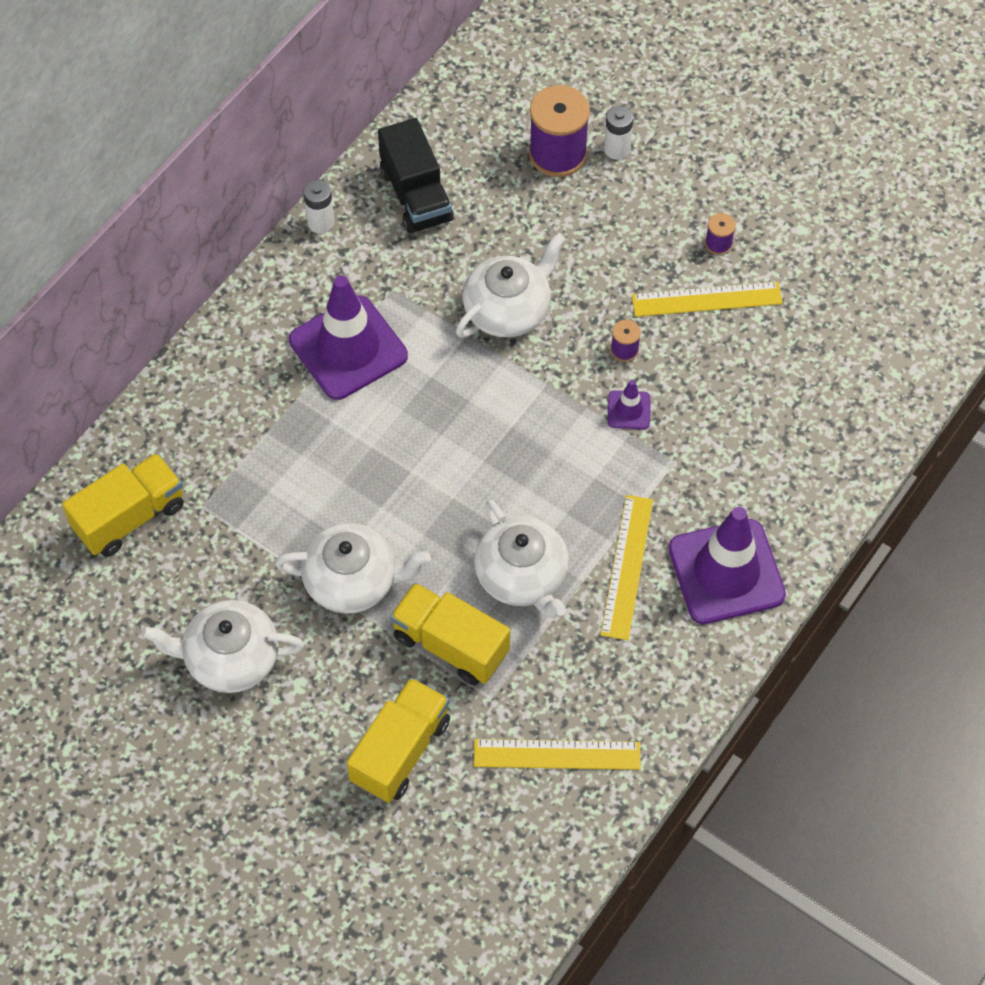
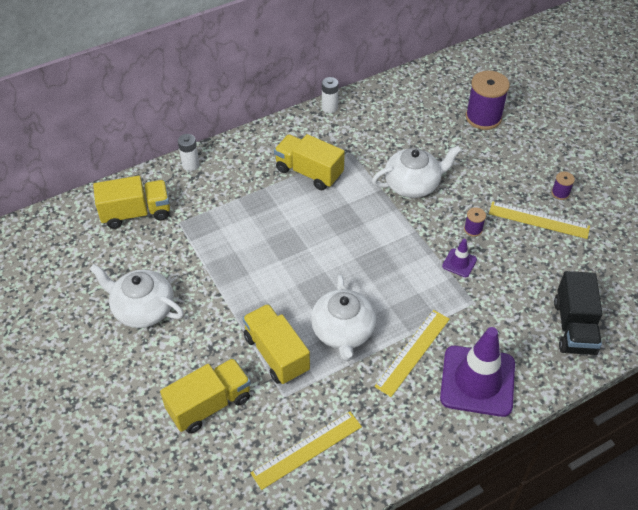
camera: 25 degrees right, 10 degrees down
white teapot [275,523,431,614] -> none
purple traffic cone [289,276,408,400] -> yellow truck [274,134,345,190]
black truck [378,118,454,234] -> black truck moved to [554,271,602,355]
yellow ruler [474,739,641,770] -> yellow ruler turned 60 degrees counterclockwise [250,412,362,490]
white battery [604,106,633,160] -> white battery moved to [178,134,199,171]

